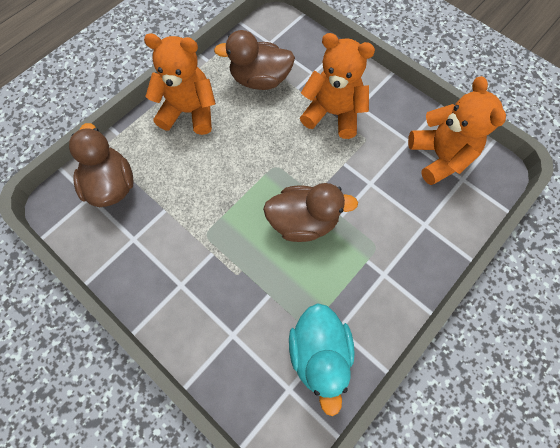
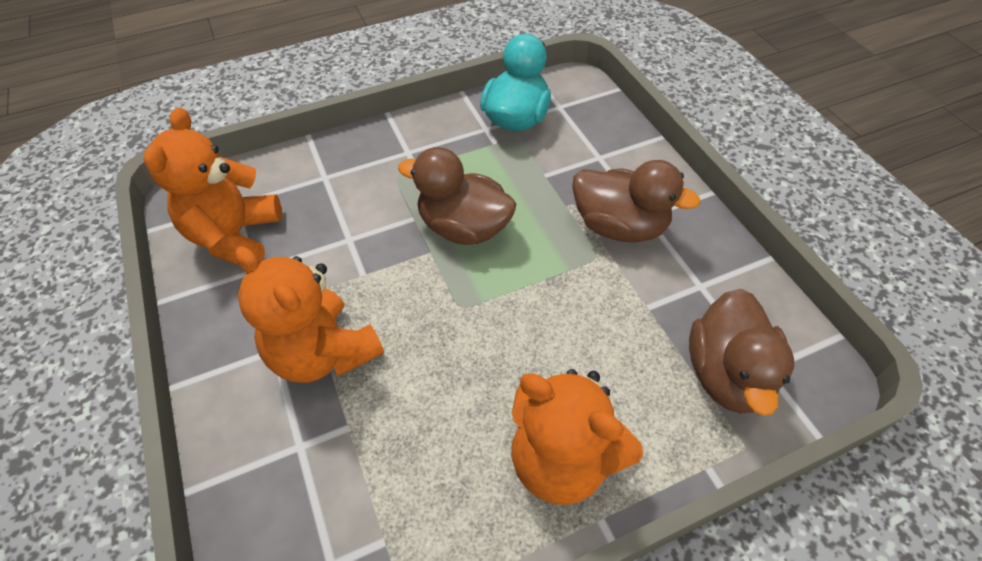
camera: 155 degrees left, 15 degrees down
brown duck [214,30,295,90] -> brown duck moved to [572,160,700,242]

